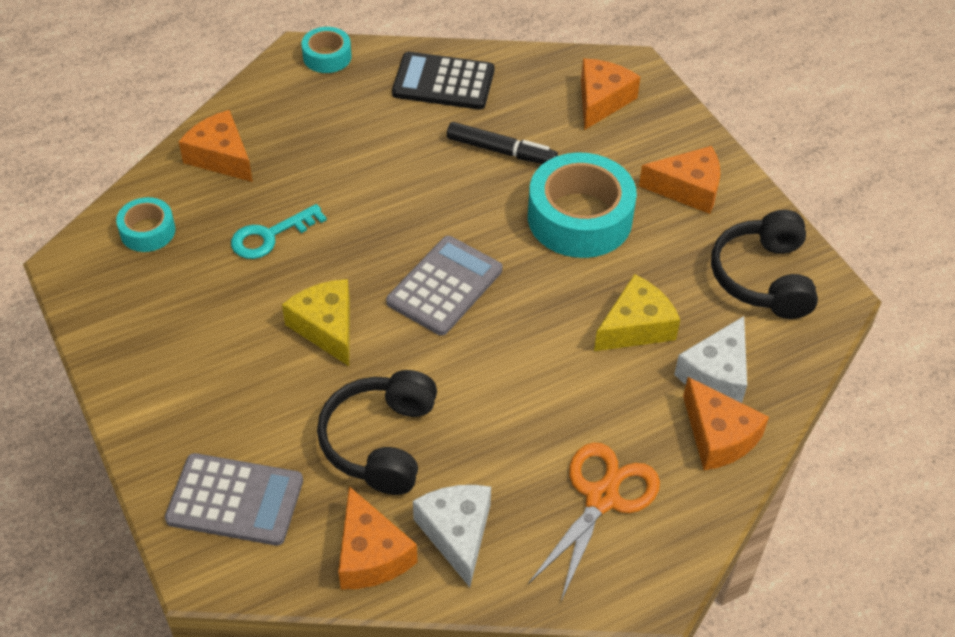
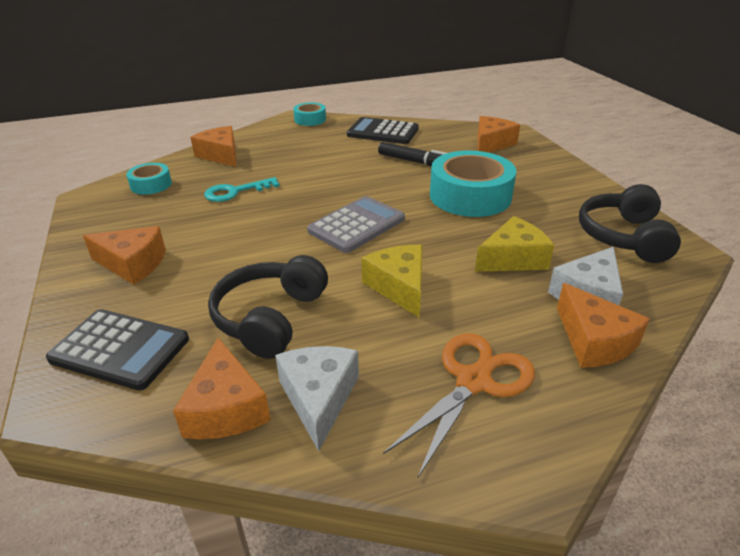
camera: 10 degrees right, 15 degrees down
grey calculator [165,453,303,546] -> black calculator [46,309,189,390]
yellow cheese [282,279,350,366] -> yellow cheese moved to [362,245,422,317]
orange cheese [639,146,720,214] -> orange cheese moved to [83,226,166,285]

